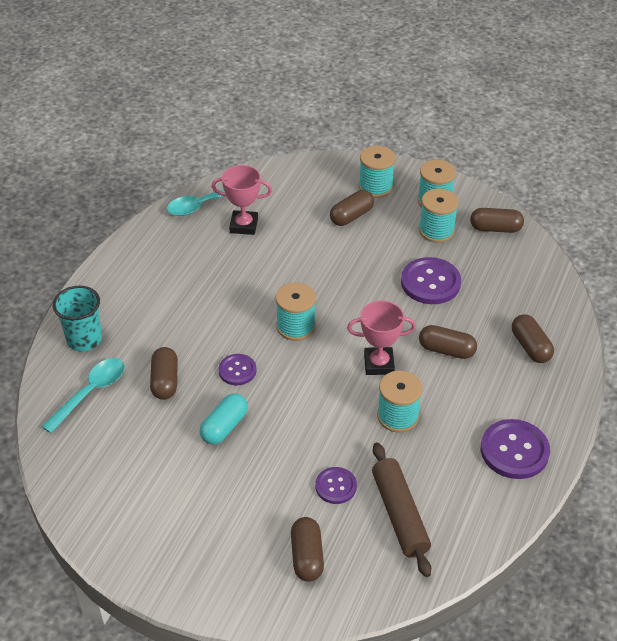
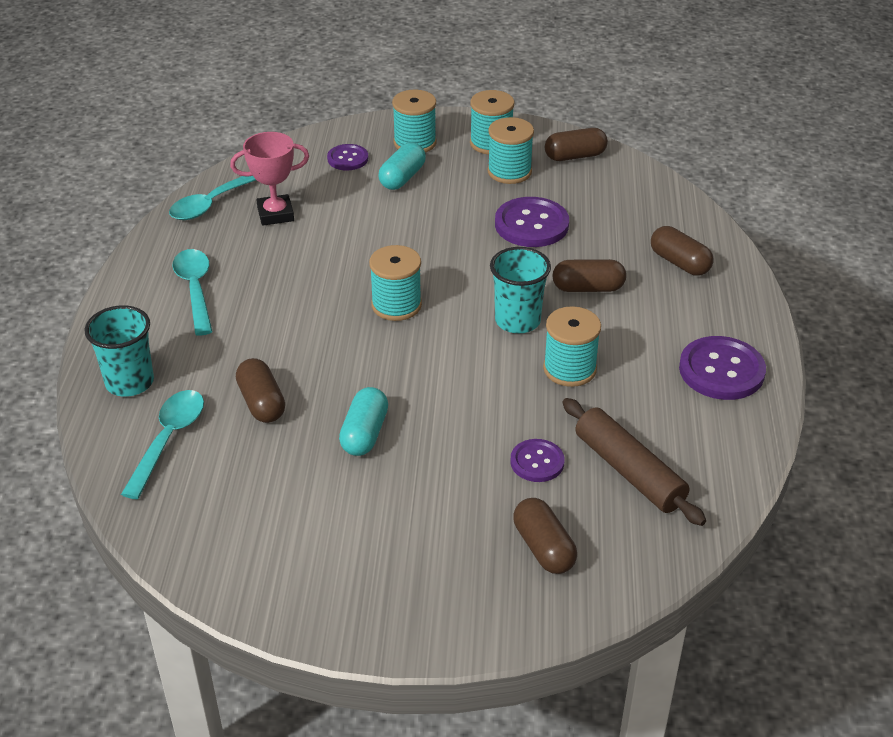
camera: 20 degrees left, 5 degrees down
purple button [219,354,257,385] -> purple button moved to [327,144,368,170]
brown capsule [330,190,374,226] -> turquoise capsule [378,142,426,190]
pink trophy [347,300,416,375] -> turquoise cup [490,247,551,333]
none -> turquoise spoon [173,249,213,336]

